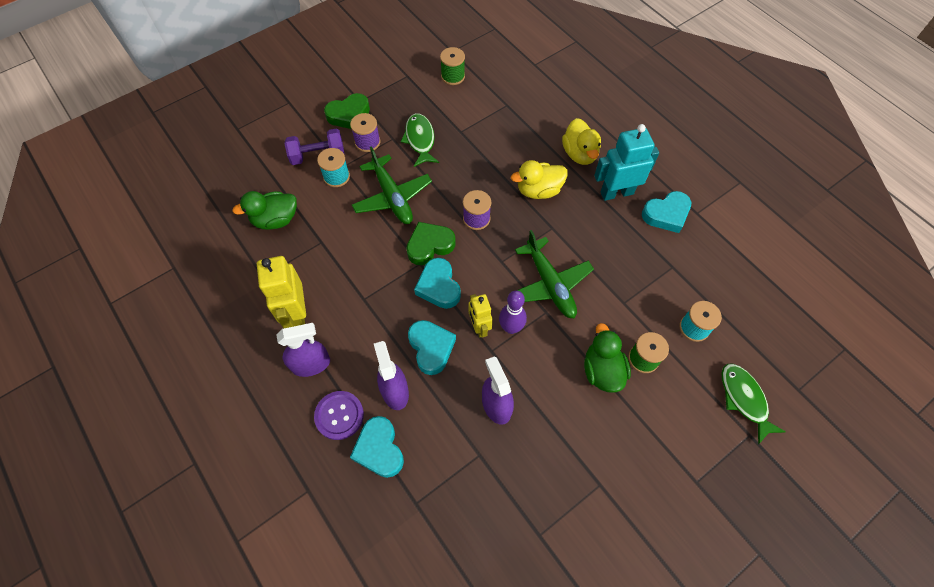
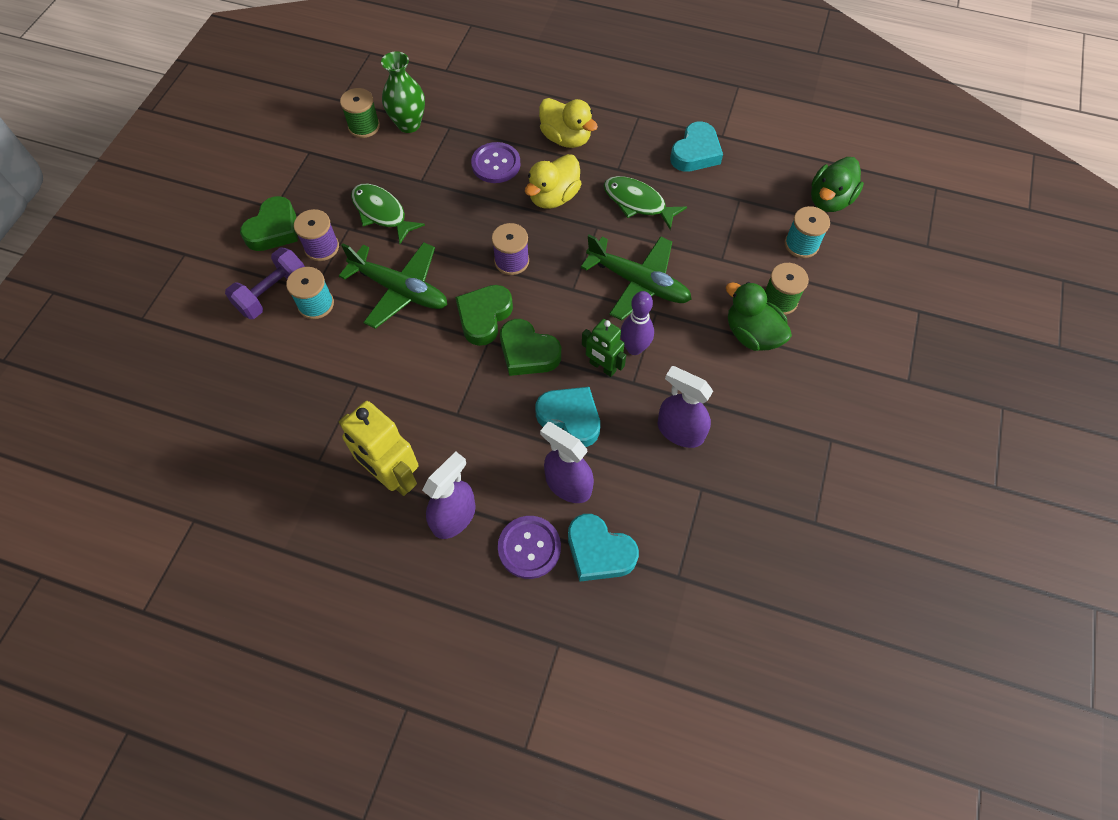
camera: 35 degrees left, 0 degrees up
green duck [232,191,297,229] -> green duck moved to [811,157,864,212]
turquoise heart [414,258,461,309] -> green heart [500,319,561,376]
yellow robot [469,294,493,338] -> green robot [582,319,626,377]
turquoise robot [594,124,659,201] -> none
green fish [721,363,786,444] -> green fish moved to [604,176,687,230]
none -> green vase [381,51,425,133]
none -> purple button [471,142,521,183]

